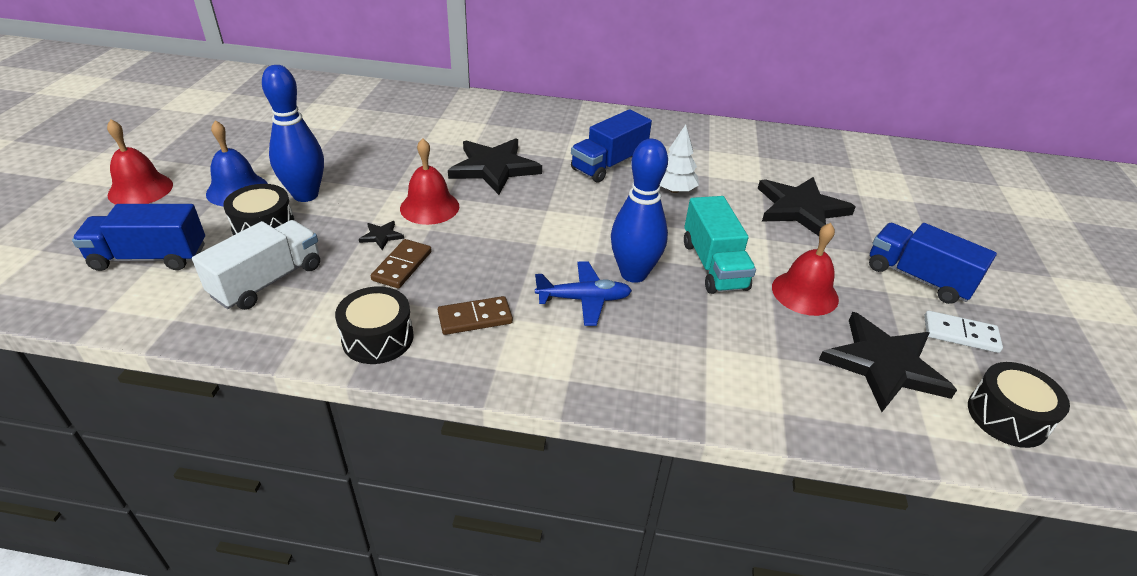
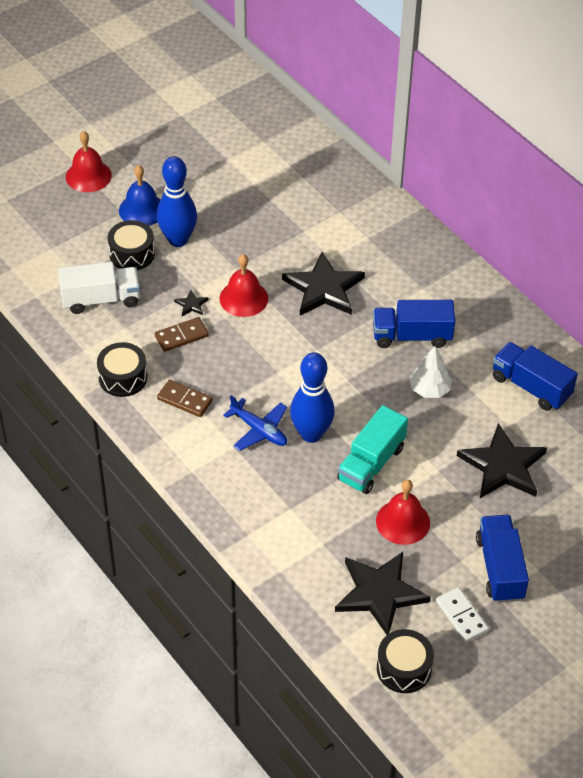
camera: 45 degrees right, 10 degrees up
blue truck [72,204,205,271] -> blue truck moved to [493,342,578,411]

